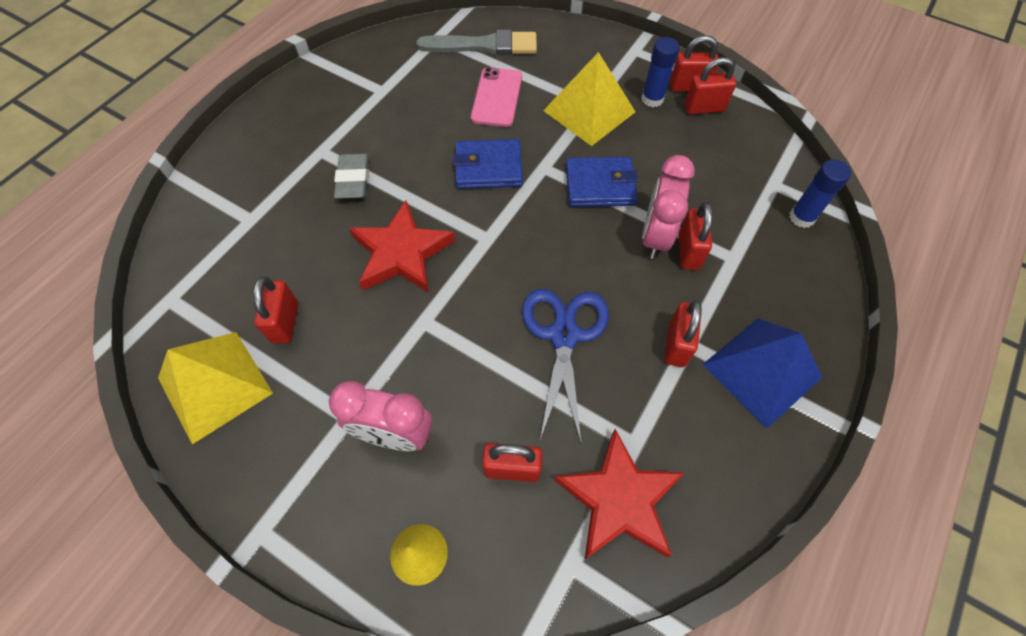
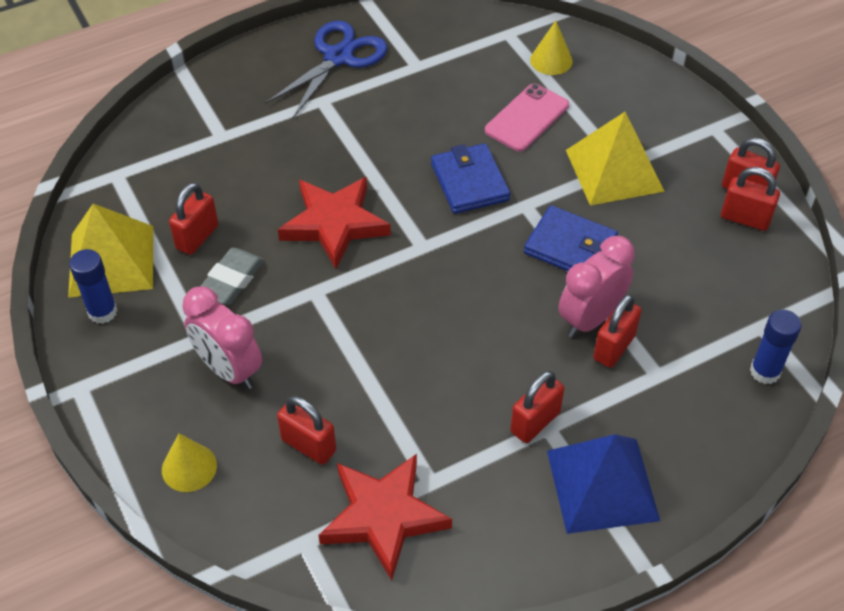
camera: 30 degrees right, 10 degrees down
grey eraser [334,153,369,199] -> grey eraser moved to [200,248,264,305]
grey brush [416,30,537,55] -> yellow cone [530,21,573,75]
blue wallet [453,139,523,189] -> blue wallet turned 45 degrees clockwise [431,143,510,214]
blue scissors [522,289,609,442] -> blue scissors moved to [265,21,388,118]
blue glue stick [641,37,680,107] -> blue glue stick moved to [69,249,118,324]

